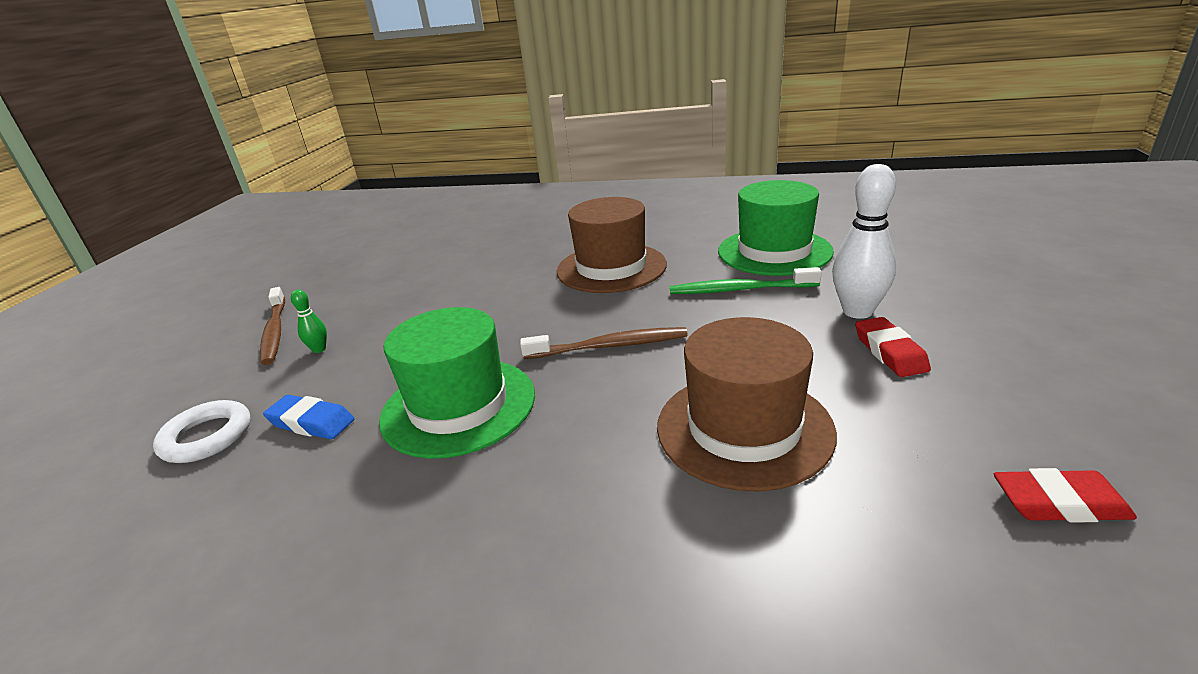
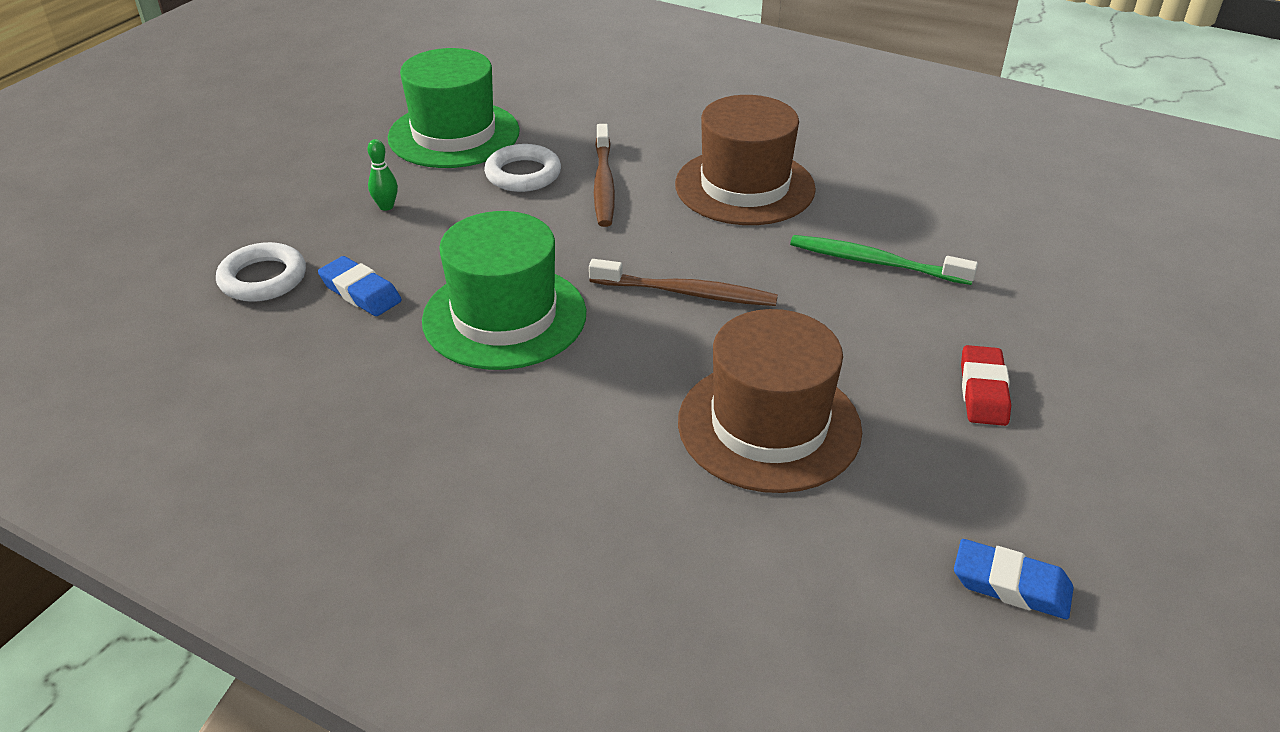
camera: 15 degrees right, 10 degrees up
brown toothbrush [260,287,285,365] -> brown toothbrush moved to [594,124,615,227]
green hat [718,180,834,276] -> green hat moved to [388,48,520,168]
white bowling pin [832,164,896,319] -> none
red eraser [994,468,1137,522] -> blue eraser [954,539,1073,619]
none -> white ring [484,144,561,192]

